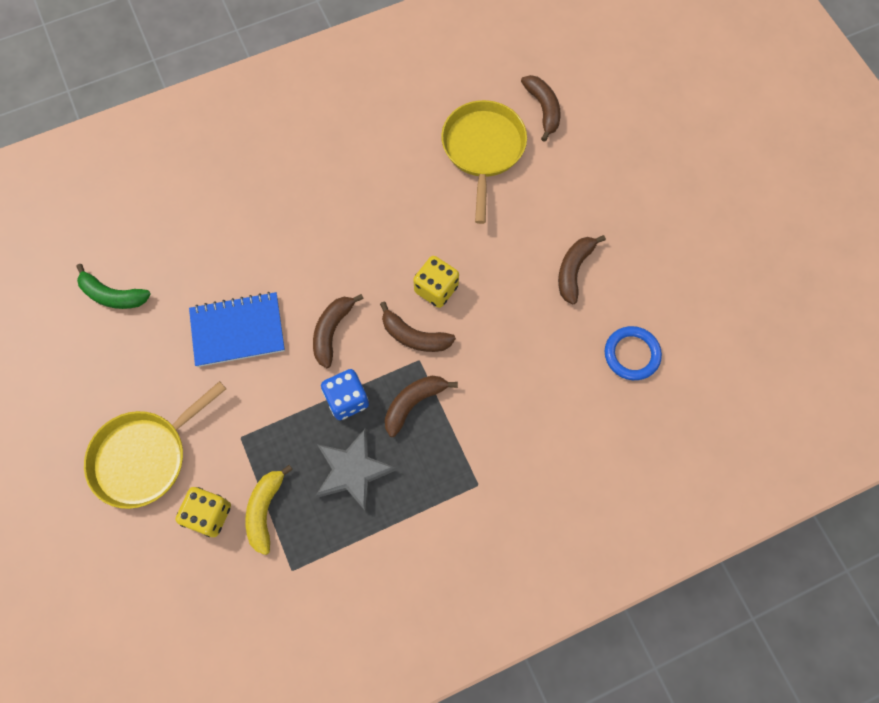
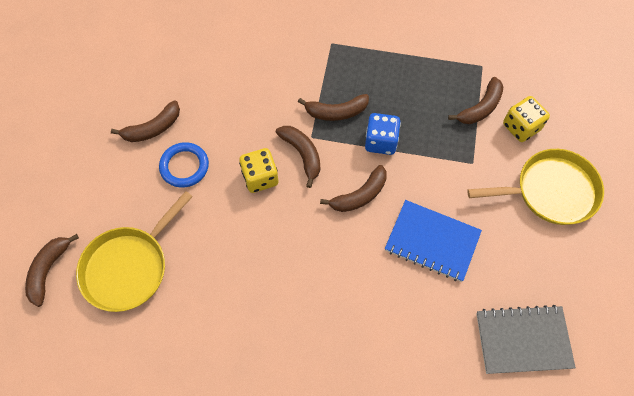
camera: 145 degrees left, 5 degrees down
green banana [76,264,151,309] -> grey notebook [476,305,576,374]
yellow banana [245,465,293,555] -> brown banana [448,77,503,124]
grey star [316,428,396,512] -> none
blue ring [605,326,662,380] -> blue ring moved to [159,142,209,188]

